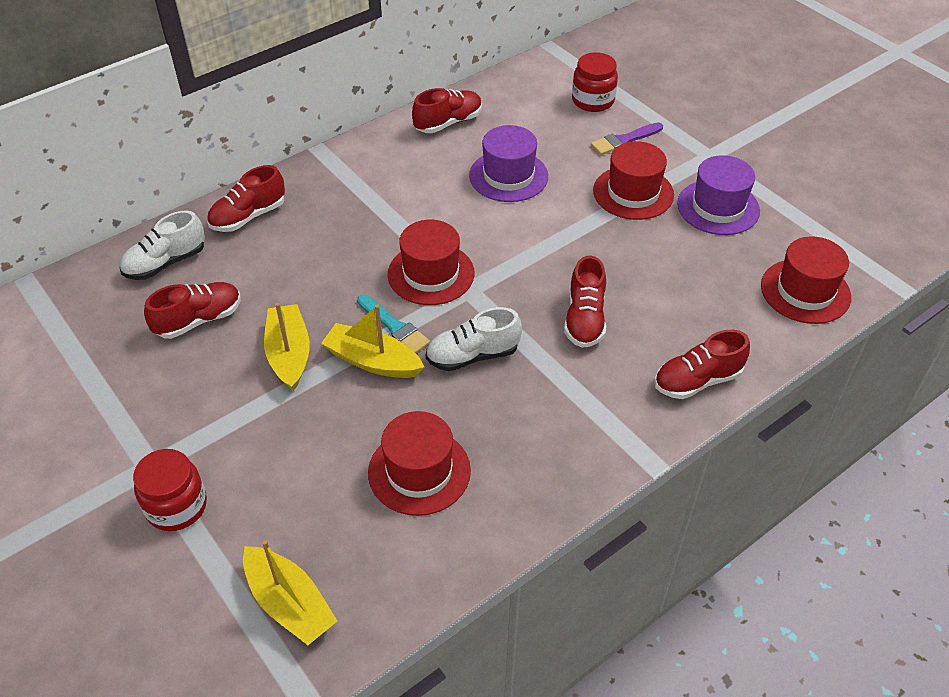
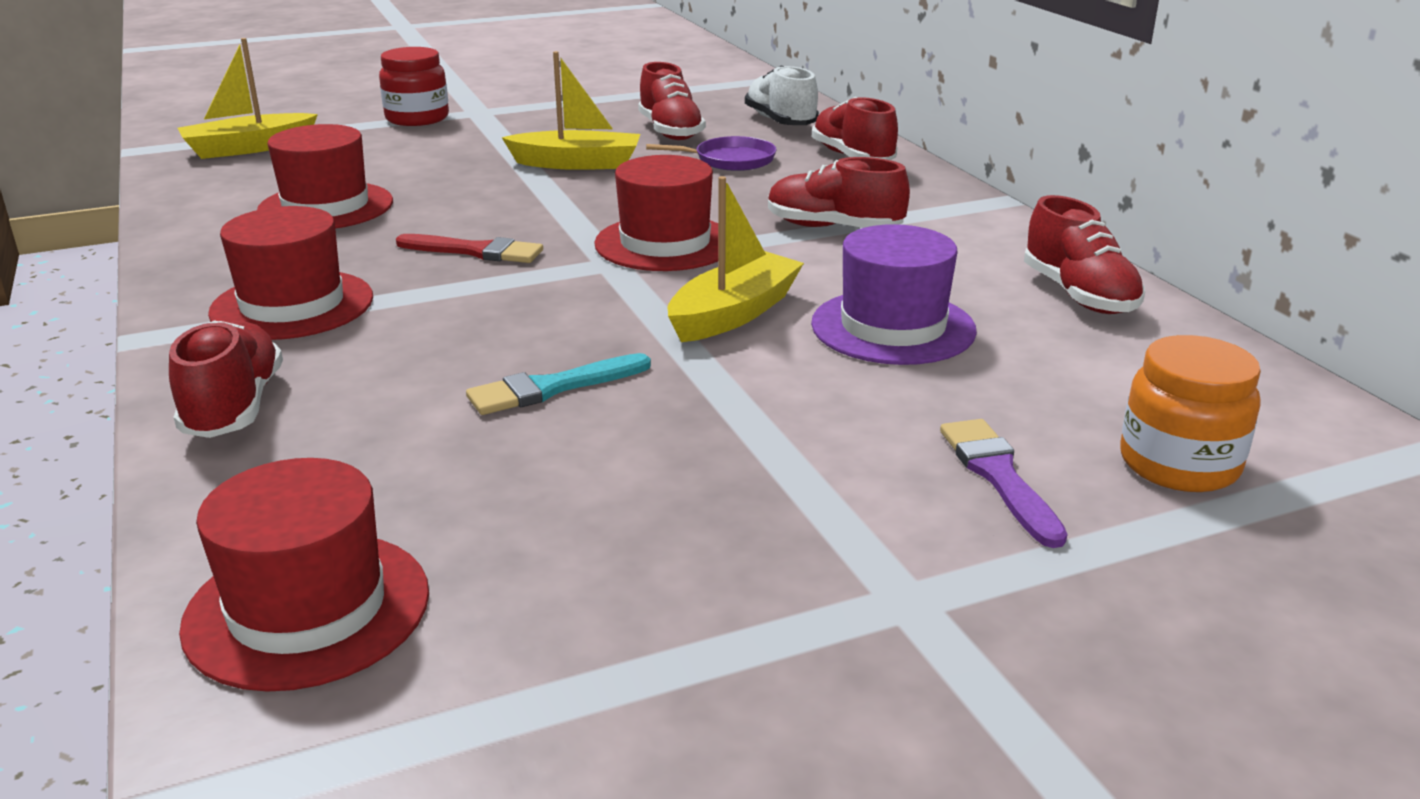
camera: 105 degrees right, 20 degrees down
yellow boat [321,304,424,378] -> yellow boat moved to [668,176,804,342]
turquoise brush [357,295,430,353] -> turquoise brush moved to [466,353,651,415]
white shoe [426,307,522,371] -> red brush [396,234,543,263]
red shoe [564,255,606,348] -> red shoe moved to [768,157,910,228]
red jar [572,52,618,112] -> orange jar [1120,335,1261,492]
red hat [593,141,674,220] -> red hat moved to [208,206,373,340]
purple hat [677,155,760,235] -> none
none -> purple pan [646,136,776,171]

